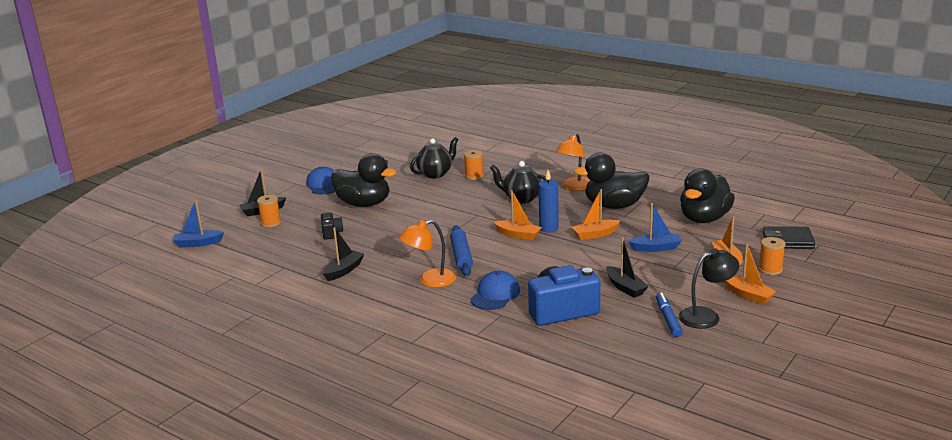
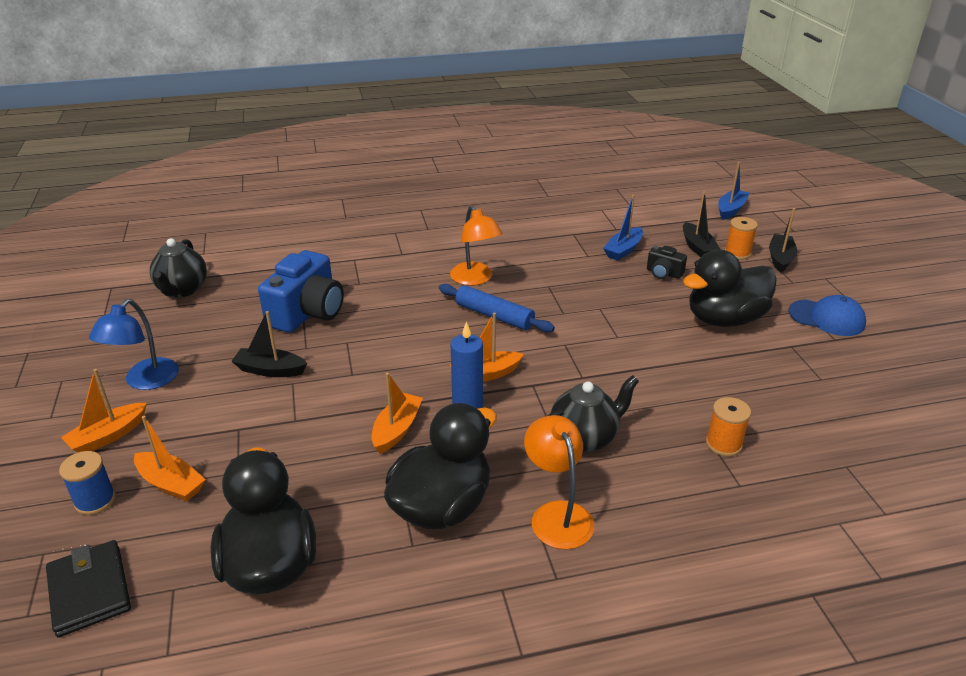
camera: 130 degrees right, 10 degrees up
black boat [323,227,364,281] -> black boat moved to [683,191,720,257]
orange lamp [399,220,456,288] -> orange lamp turned 135 degrees clockwise [450,206,503,286]
black teapot [410,137,458,178] -> black teapot moved to [150,238,207,297]
blue cap [470,271,520,310] -> none
blue boat [628,203,682,252] -> blue boat moved to [603,194,643,261]
blue marker [656,293,683,337] -> none
black lamp [679,248,740,329] -> blue lamp [89,299,179,390]
orange boat [725,244,777,304] -> orange boat turned 45 degrees counterclockwise [61,369,147,452]
orange spool [759,237,786,275] -> blue spool [59,451,116,515]
black wallet [763,226,815,249] -> black wallet turned 75 degrees counterclockwise [46,540,131,637]

